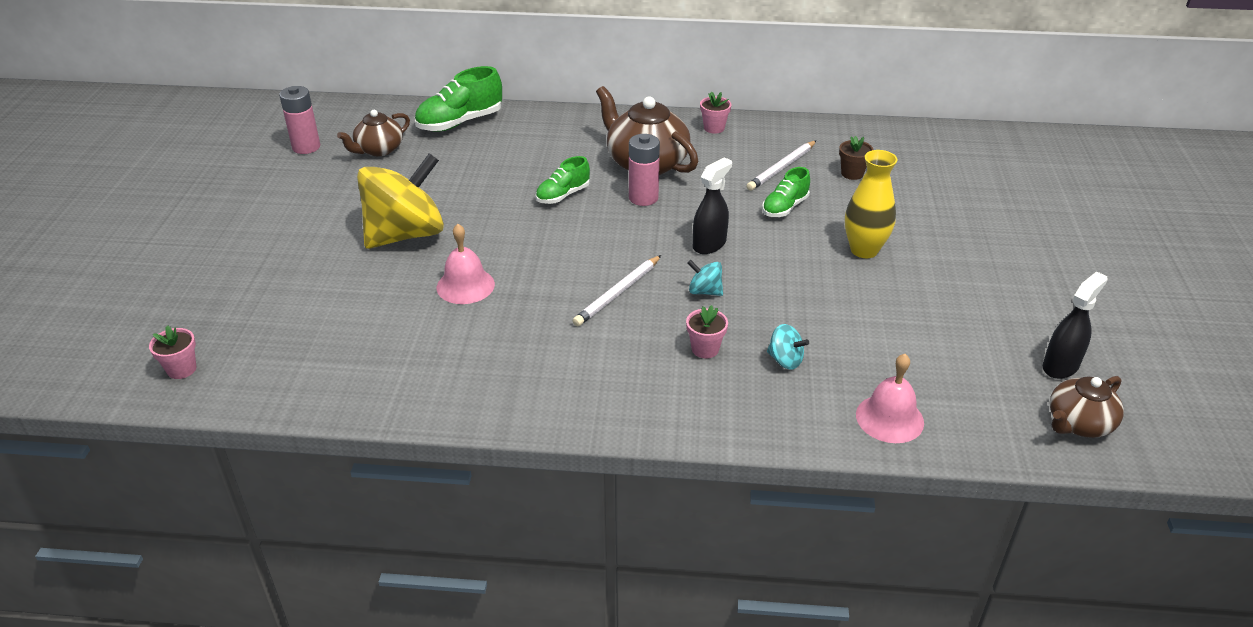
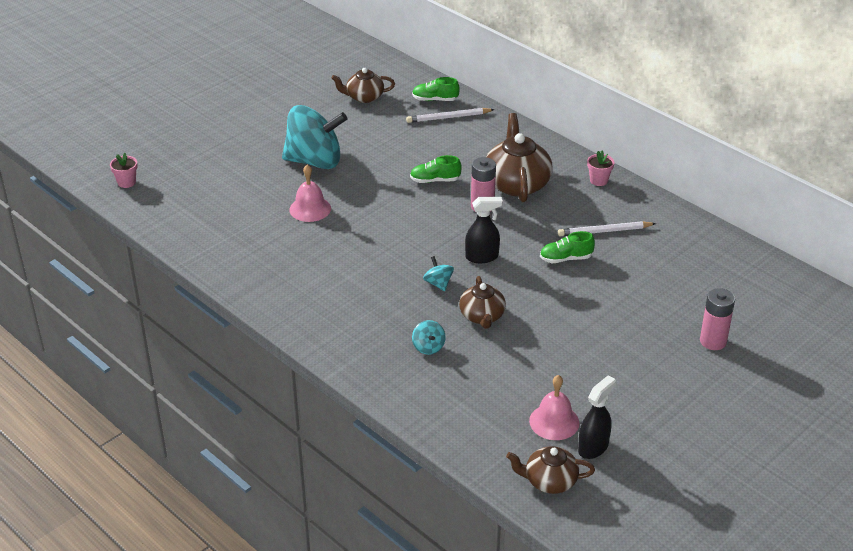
camera: 40 degrees right, 0 degrees up
pink battery [279,86,320,154] -> pink battery moved to [700,288,735,350]
yellow spinning top [357,153,444,249] -> turquoise spinning top [282,105,347,169]
green shoe [415,66,502,132] -> green shoe [412,77,460,101], size x0.62
white pencil [573,255,661,326] -> white pencil moved to [406,108,495,123]
pink flower pot [686,305,728,358] -> none
brown flower pot [839,136,874,180] -> none
yellow vase [845,150,897,258] -> none
pink bell [856,354,924,443] -> pink bell moved to [529,375,579,440]
black spray bottle [1043,271,1108,379] -> black spray bottle turned 45 degrees counterclockwise [578,375,616,459]
none -> brown teapot [459,276,506,329]

